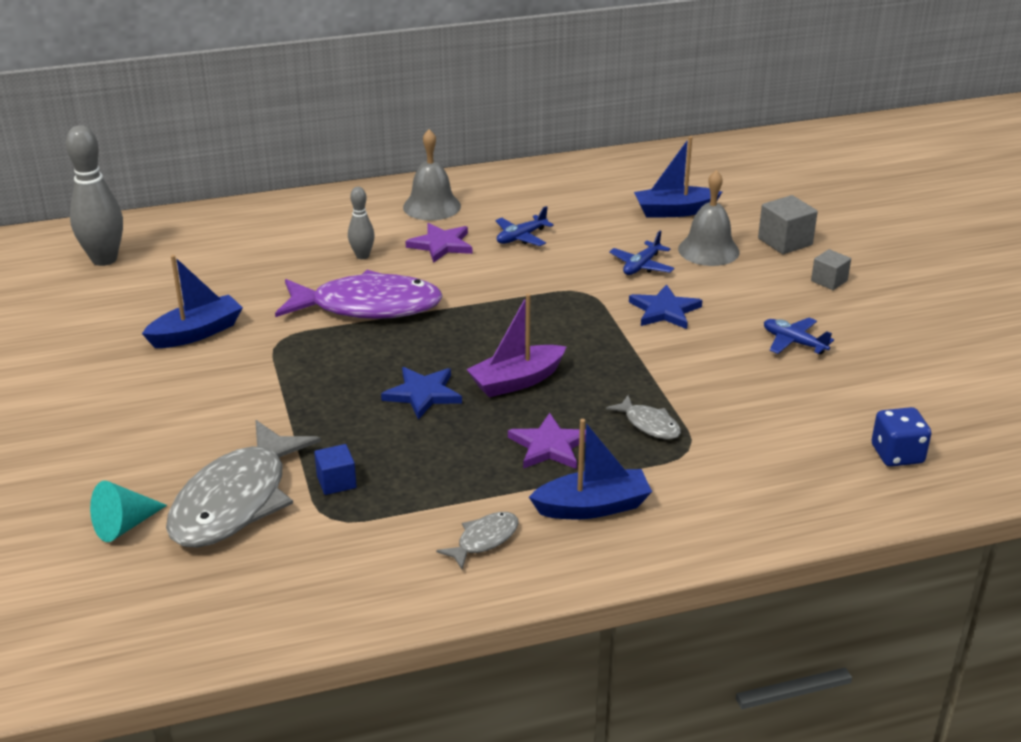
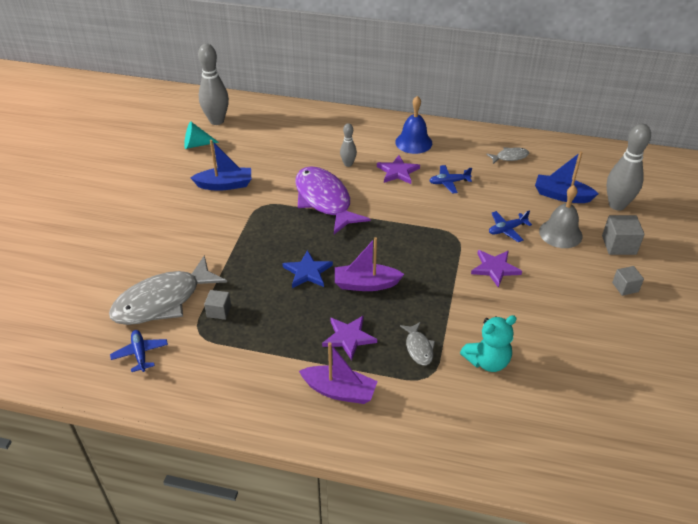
camera: 30 degrees right, 10 degrees up
turquoise cone [90,481,167,542] -> turquoise cone moved to [184,121,219,149]
purple fish [275,270,443,319] -> purple fish turned 150 degrees counterclockwise [295,166,370,234]
blue cube [314,444,357,495] -> grey cube [204,290,231,320]
grey bell [403,129,461,220] -> blue bell [395,96,432,154]
grey fish [436,512,519,569] -> grey fish moved to [486,147,529,164]
blue boat [529,419,652,519] -> purple boat [299,342,378,404]
blue star [629,284,702,329] -> purple star [471,250,522,288]
blue plane [764,318,834,354] -> blue plane moved to [110,330,168,372]
blue dice [872,407,931,467] -> none
none -> turquoise teddy bear [460,315,517,372]
none -> grey bowling pin [606,123,651,211]

